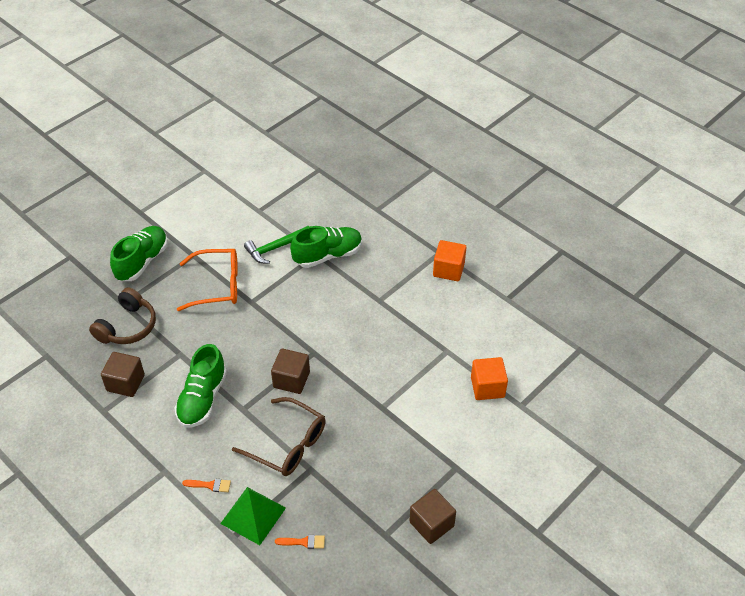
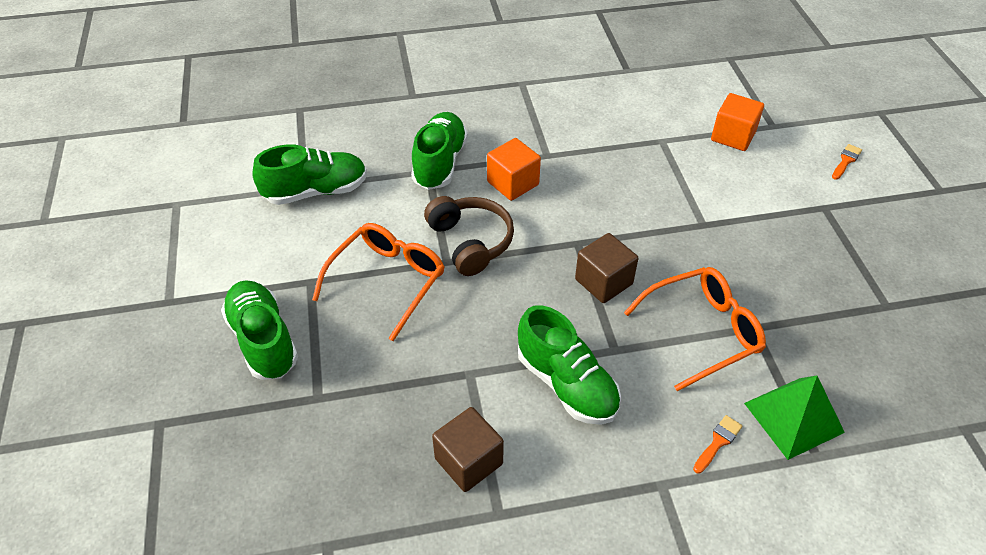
camera: 55 degrees left, 0 degrees up
brown headphones [89,287,156,344] -> brown headphones moved to [424,196,514,276]
brown glasses [232,397,326,476] -> orange glasses [624,267,766,391]
green hammer [244,226,310,264] -> none
orange brush [275,535,325,549] -> orange brush moved to [832,144,862,180]
brown cube [409,489,456,544] -> none
orange cube [433,240,466,281] -> orange cube moved to [487,138,541,201]
none -> green shoe [252,144,367,205]

